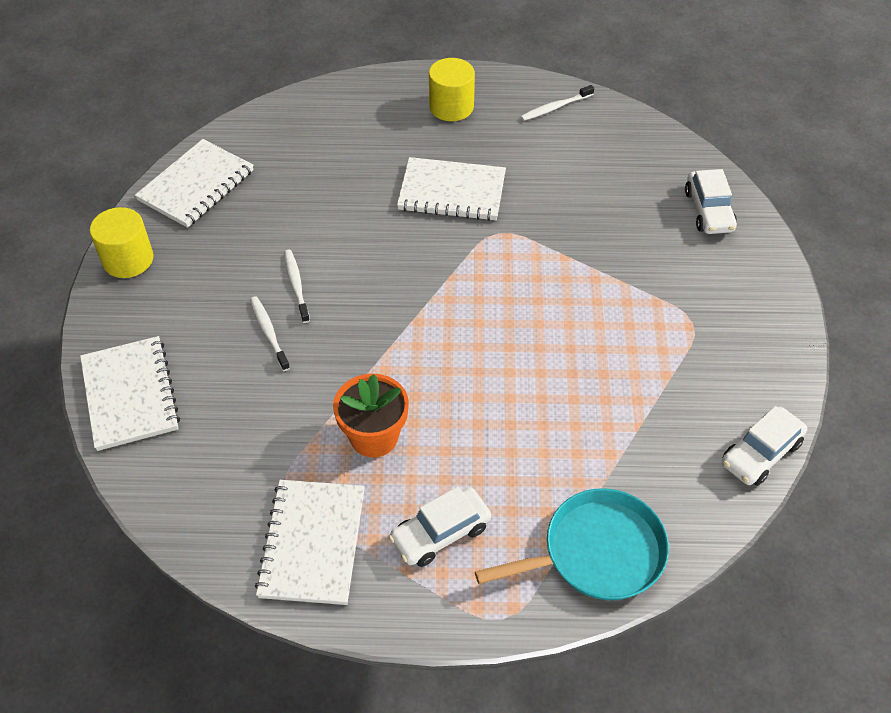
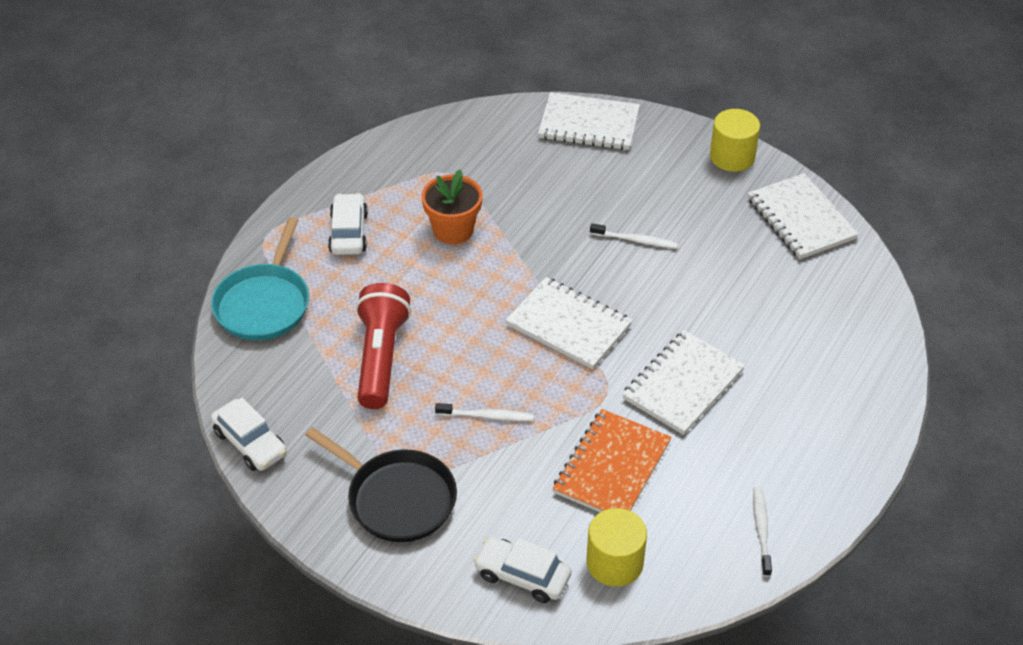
camera: 120 degrees right, 5 degrees down
white toothbrush [250,296,290,371] -> white toothbrush moved to [435,403,534,421]
white notebook [255,480,365,605] -> white notebook moved to [506,277,632,369]
yellow cylinder [429,58,475,121] -> yellow cylinder moved to [586,508,647,587]
white car [722,406,807,486] -> white car turned 150 degrees clockwise [211,398,287,471]
none -> black pan [305,427,457,542]
none -> red flashlight [356,283,411,409]
none -> orange notebook [553,409,671,512]

